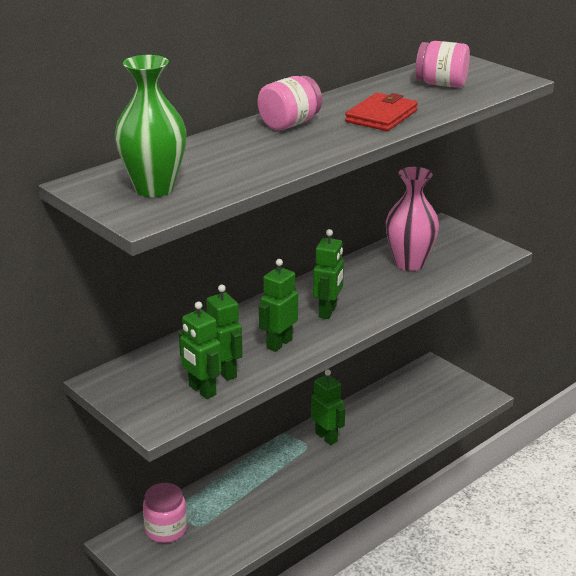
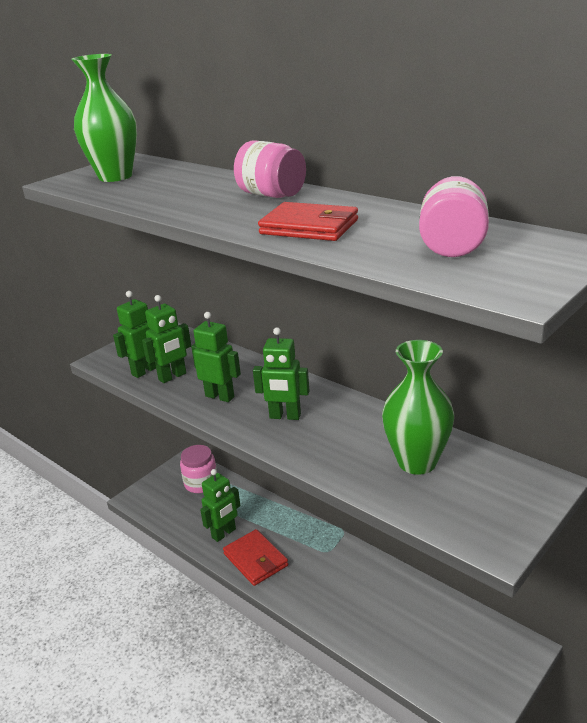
camera: 85 degrees right, 0 degrees up
green robot [311,369,345,445] -> green robot moved to [200,469,241,542]
pink vase [386,167,439,271] -> green vase [382,340,454,475]
none -> red wallet [223,529,288,586]

